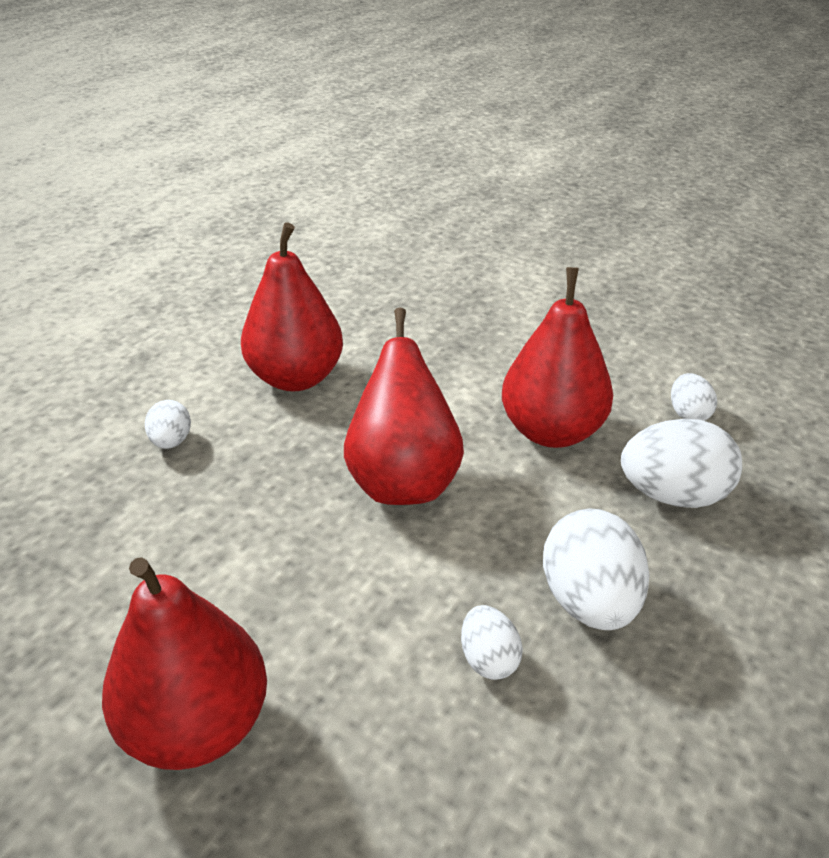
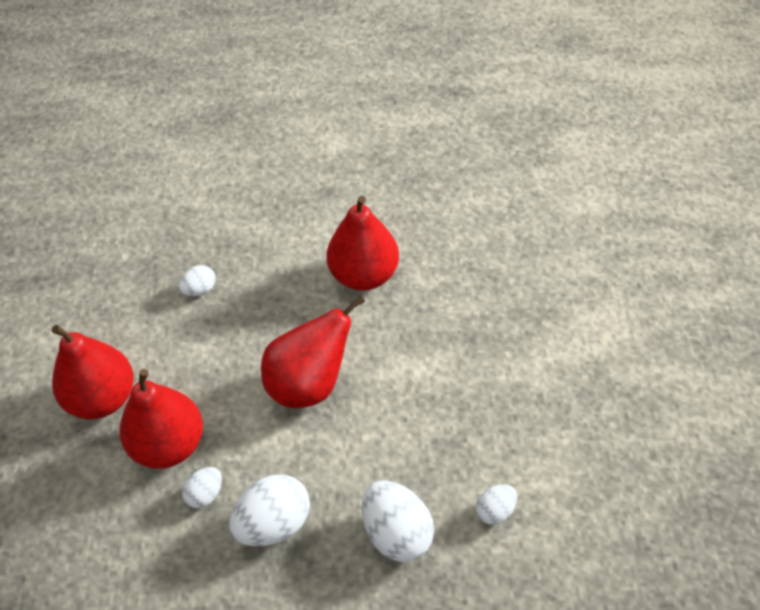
camera: 60 degrees right, 15 degrees up
white egg [145,400,191,449] -> white egg moved to [179,265,216,296]
red pear [502,267,613,448] -> red pear moved to [120,369,203,469]

